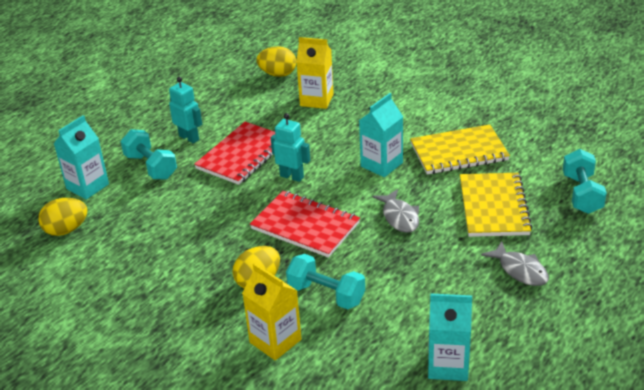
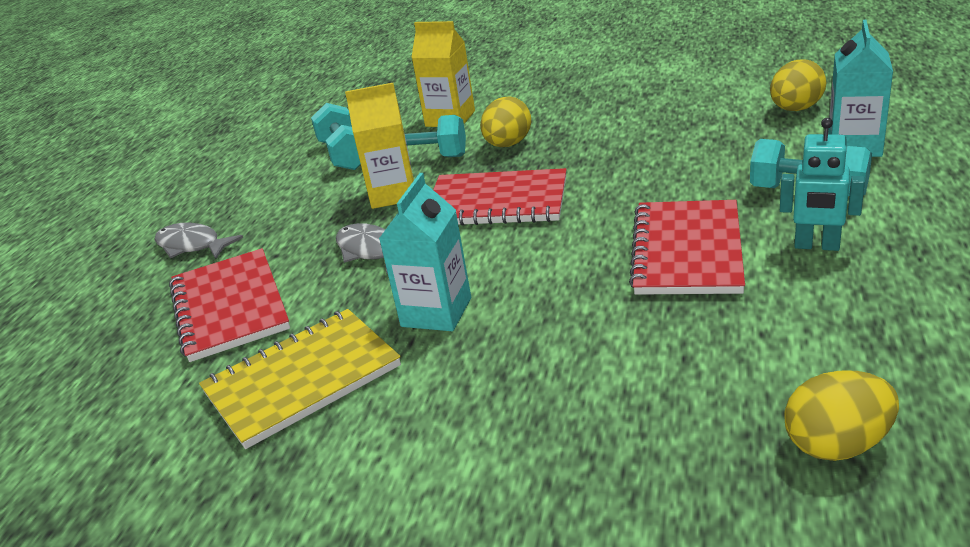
camera: 160 degrees right, 5 degrees down
turquoise robot [271,113,310,182] -> none
yellow carton [296,37,334,109] -> yellow carton moved to [345,83,414,209]
turquoise carton [428,293,472,381] -> none
yellow notebook [460,173,533,237] -> red notebook [169,248,290,362]
turquoise dumbbell [563,149,607,214] -> turquoise dumbbell moved to [311,103,361,170]

